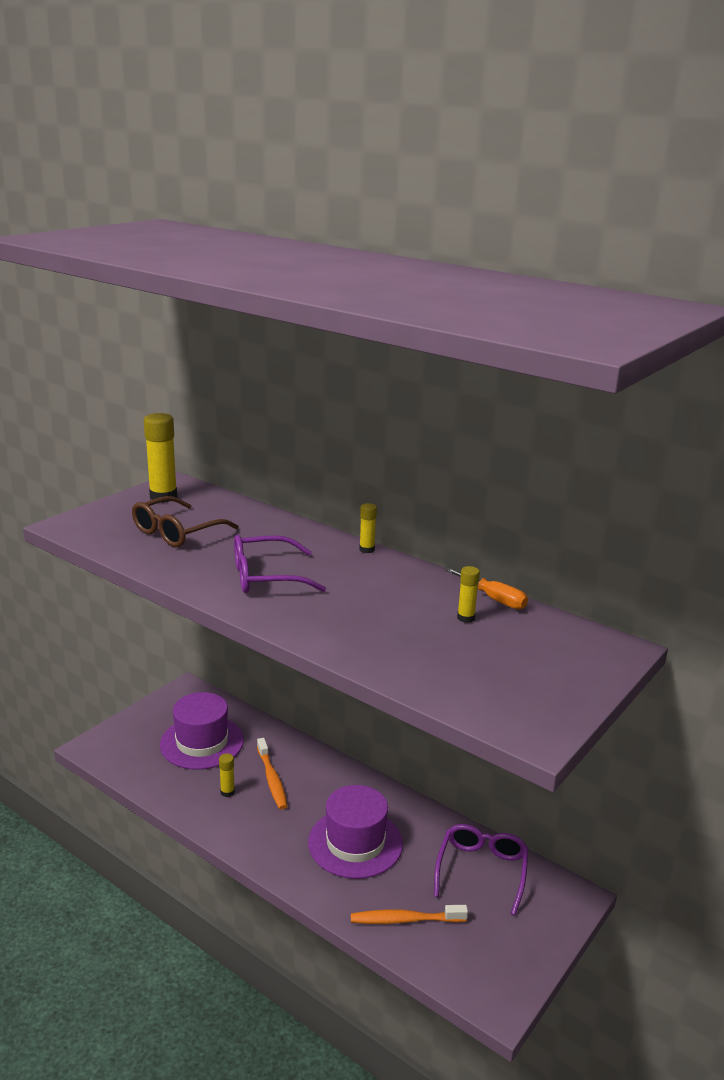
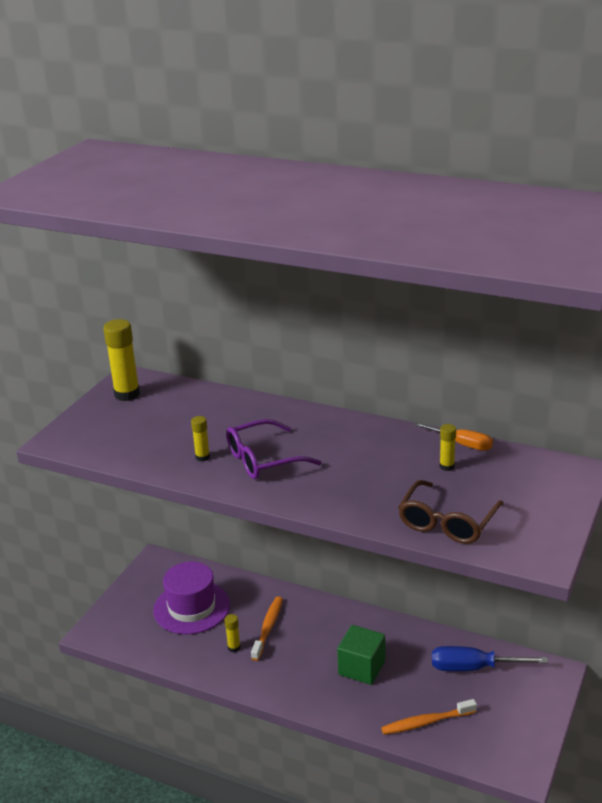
camera: 10 degrees left, 5 degrees up
brown glasses [132,496,238,547] -> brown glasses moved to [398,480,504,544]
orange toothbrush [257,738,288,810] -> orange toothbrush turned 135 degrees counterclockwise [251,597,283,661]
purple hat [308,785,403,879] -> green cube [337,625,385,685]
yellow glue stick [359,503,377,553] -> yellow glue stick moved to [191,416,210,462]
purple glasses [434,824,528,916] -> blue screwdriver [432,646,548,671]

